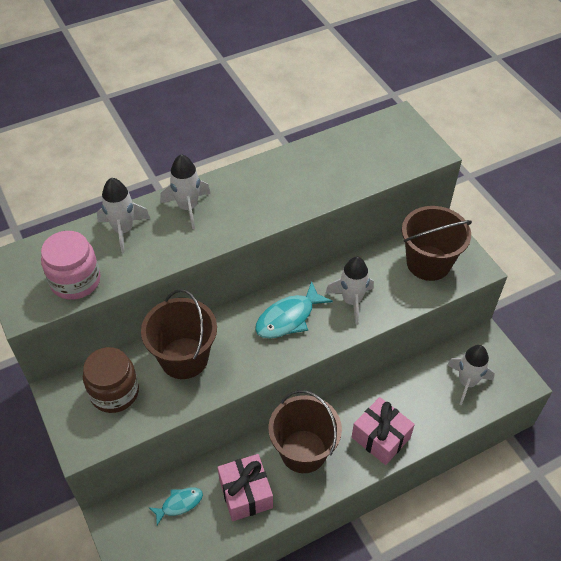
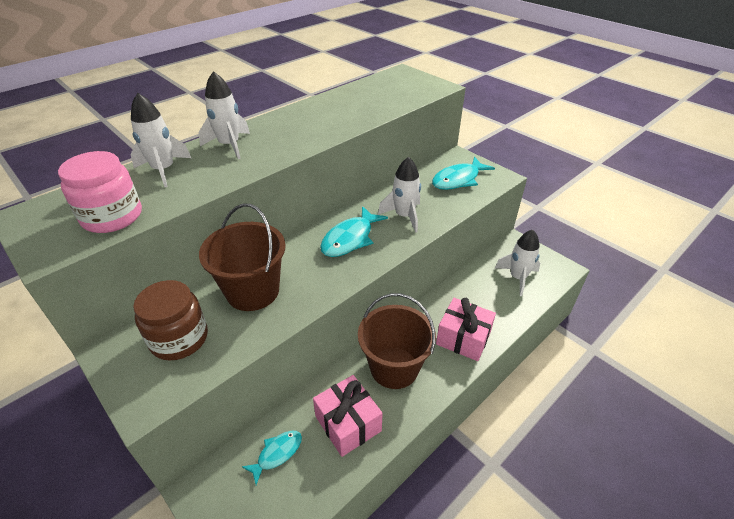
camera: 15 degrees left, 10 degrees down
brown bucket [402,206,472,281] -> turquoise fish [432,157,495,190]

